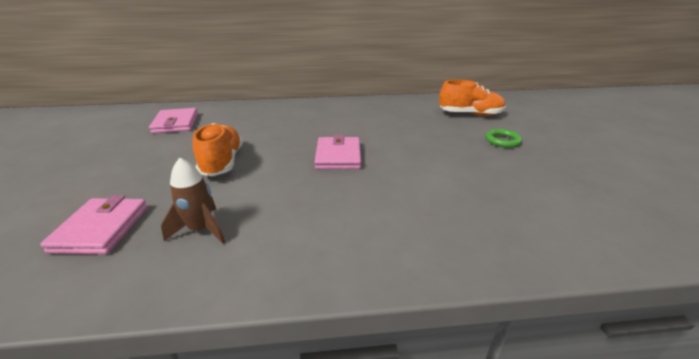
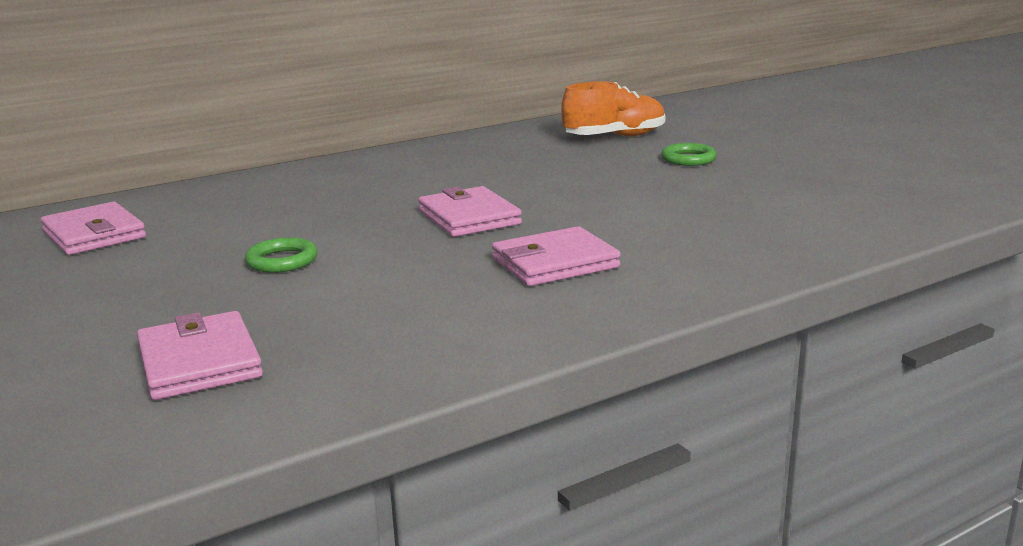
camera: 25 degrees left, 10 degrees down
brown rocket [161,158,226,244] -> none
orange shoe [193,123,243,176] -> green ring [245,237,318,273]
none -> pink wallet [492,226,621,286]

